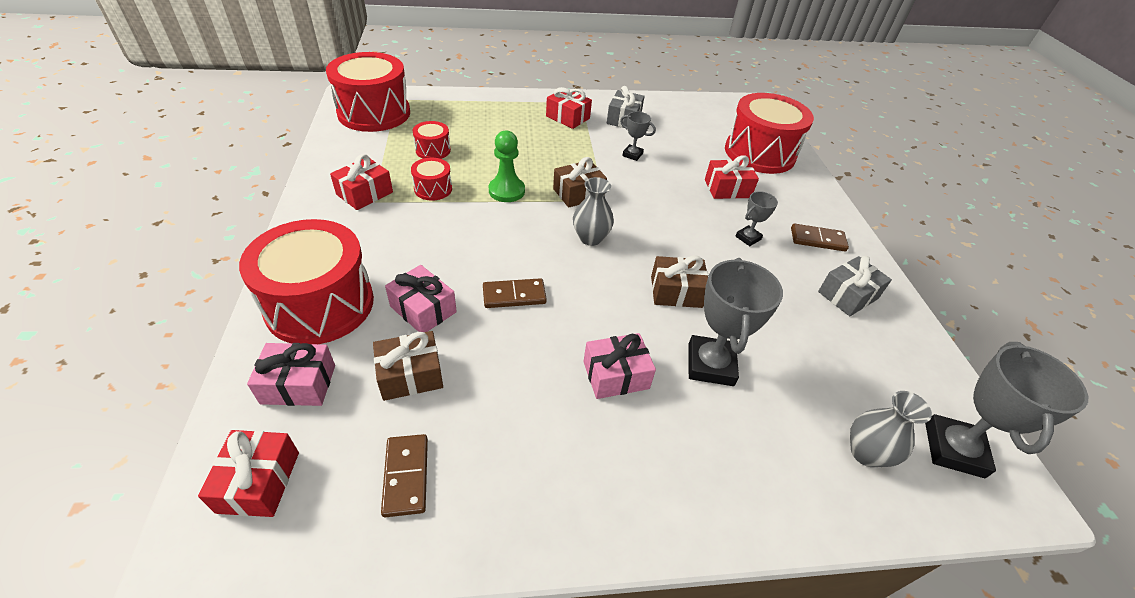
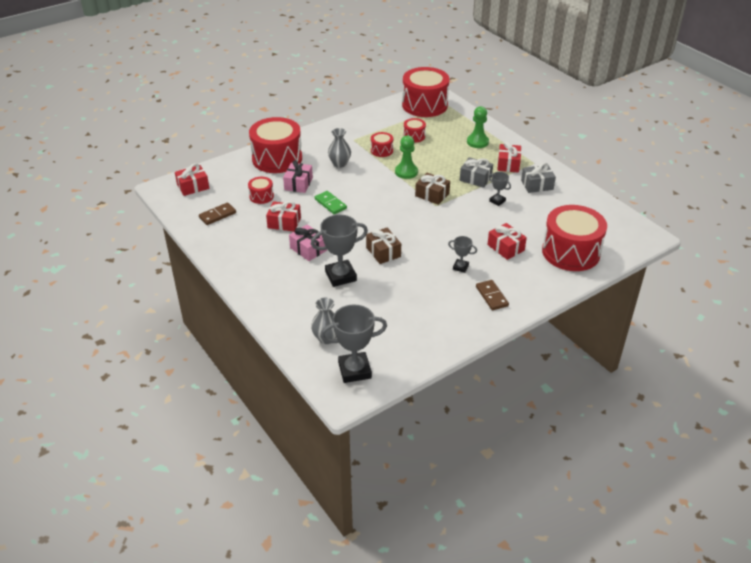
camera: 65 degrees right, 5 degrees down
pink gift [247,343,335,406] -> none
red gift [330,154,393,210] -> red gift moved to [266,201,301,232]
brown gift [373,331,443,401] -> red drum [248,177,274,204]
brown domino [483,278,547,308] -> green domino [315,191,347,214]
grey vase [573,177,614,246] -> grey vase moved to [328,128,351,168]
grey trophy [620,112,656,161] -> grey trophy turned 45 degrees counterclockwise [489,172,511,206]
grey gift [818,256,892,316] -> grey gift moved to [460,157,493,188]
none -> green pawn [467,106,489,148]

